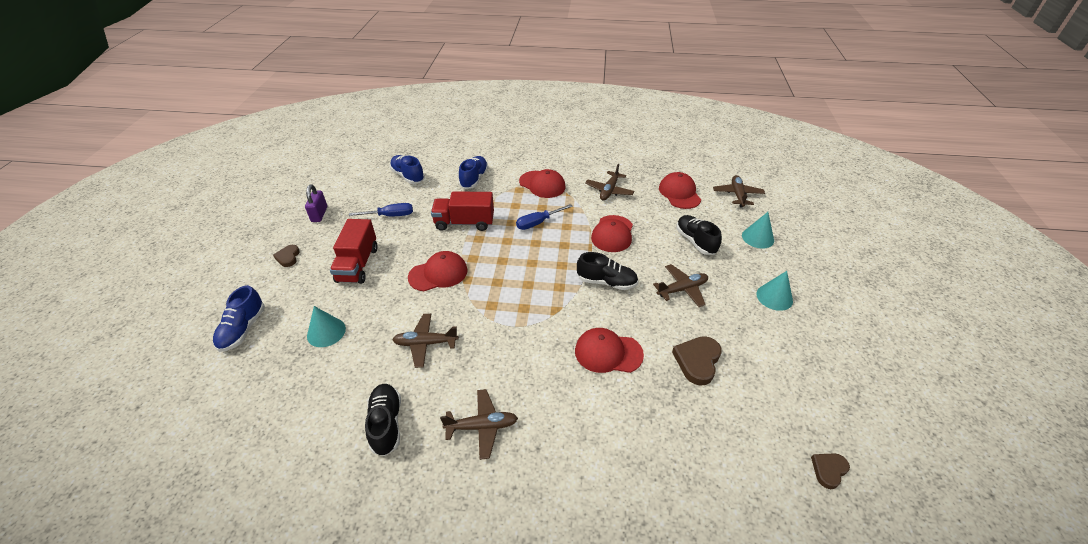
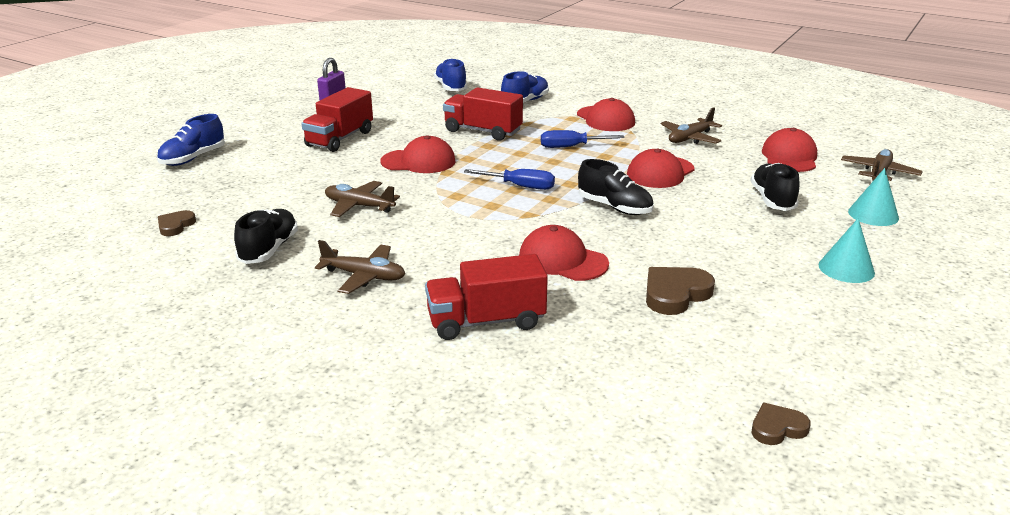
camera: 25 degrees right, 15 degrees down
brown heart [273,245,300,267] -> brown heart moved to [158,210,196,236]
turquoise cone [307,306,346,347] -> none
blue screwdriver [349,203,413,217] -> blue screwdriver moved to [464,169,555,190]
brown plane [653,264,708,307] -> none
none -> red truck [425,254,548,340]

